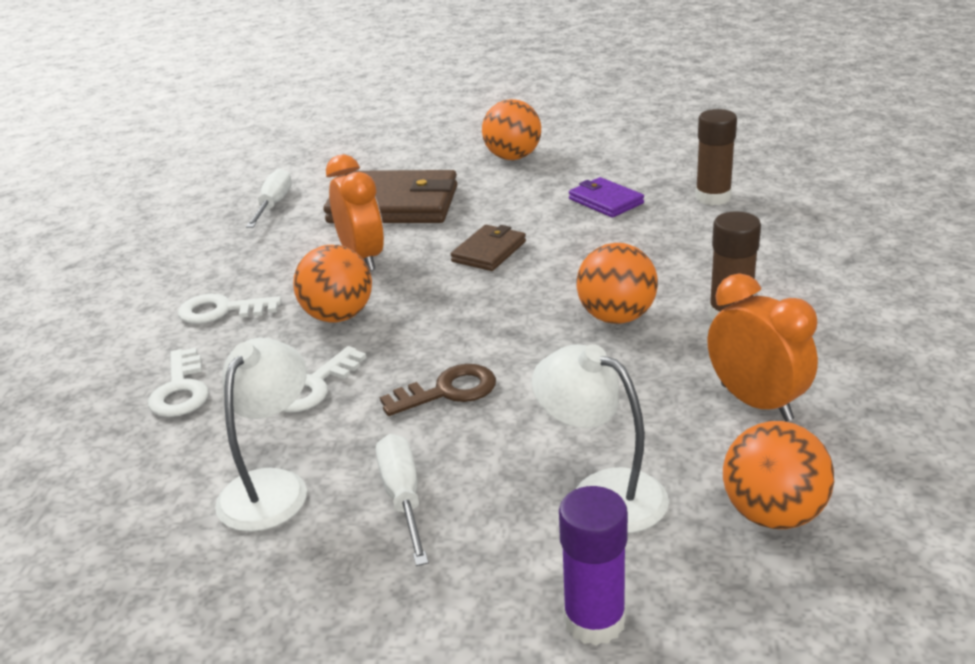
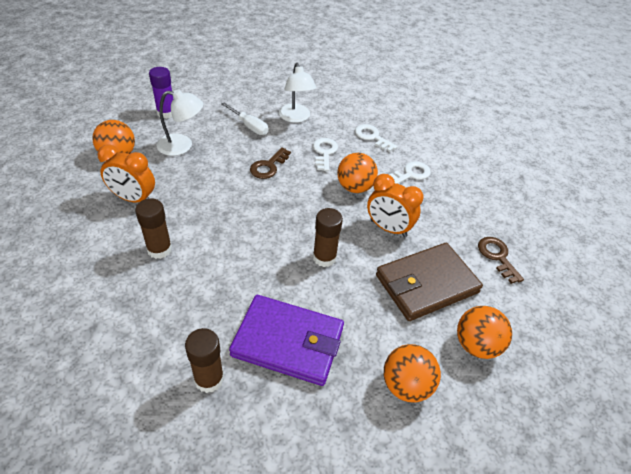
camera: 140 degrees right, 15 degrees up
white screwdriver [246,169,292,228] -> brown key [478,237,524,284]
brown wallet [451,225,526,271] -> brown glue stick [313,208,343,267]
purple wallet [569,177,644,218] -> purple wallet [229,295,344,386], size x1.94
orange ball [577,243,658,324] -> orange ball moved to [457,306,512,359]

